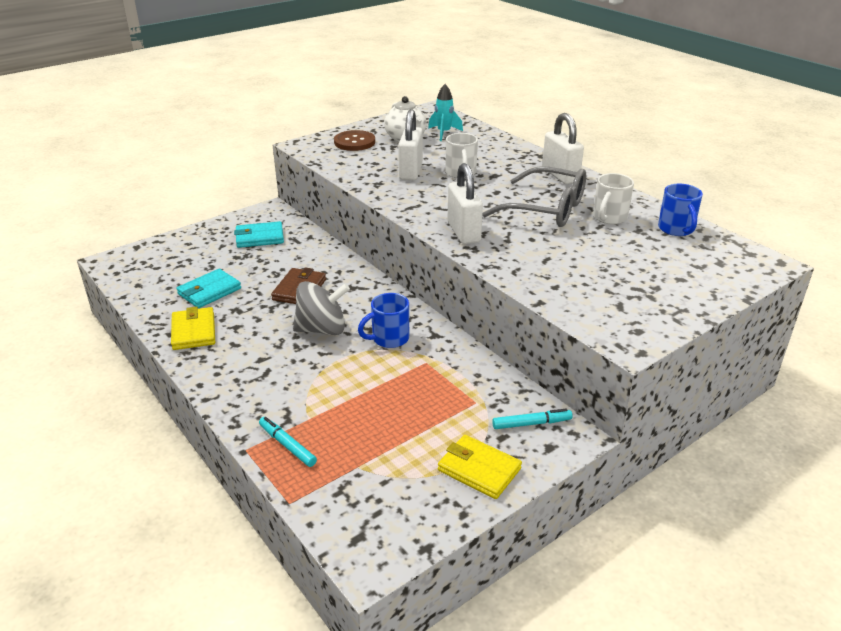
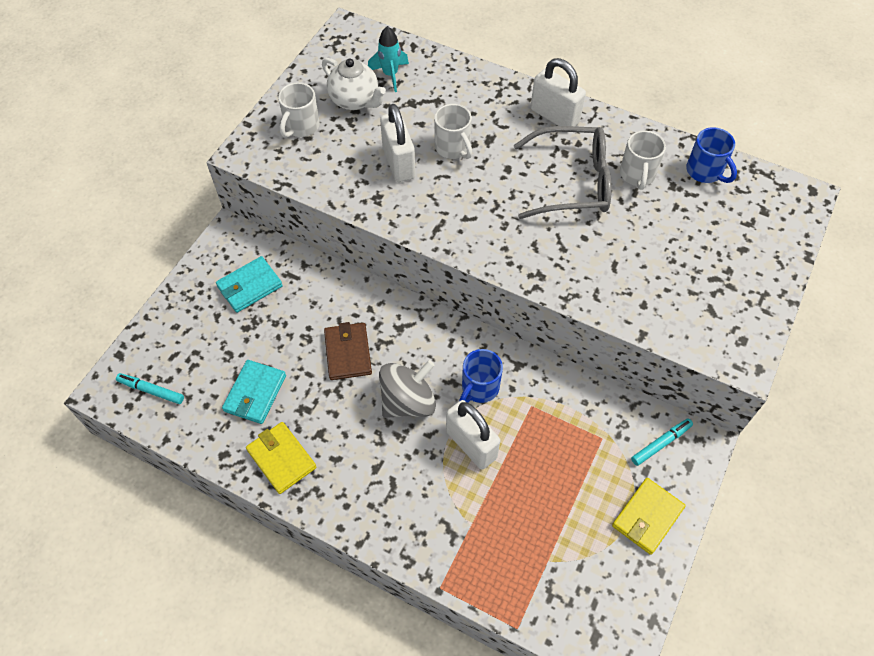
camera: 25 degrees left, 25 degrees up
turquoise marker [259,417,317,467] -> turquoise marker moved to [116,373,184,404]
brown button [334,130,375,151] -> white mug [278,82,320,138]
yellow wallet [438,435,522,499] -> yellow wallet turned 60 degrees counterclockwise [612,478,686,555]
white padlock [447,163,483,244] -> white padlock moved to [446,400,500,469]

